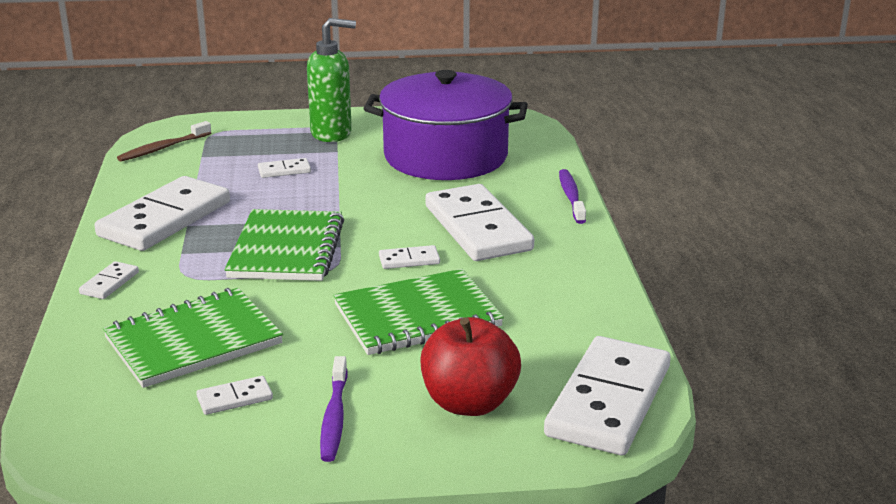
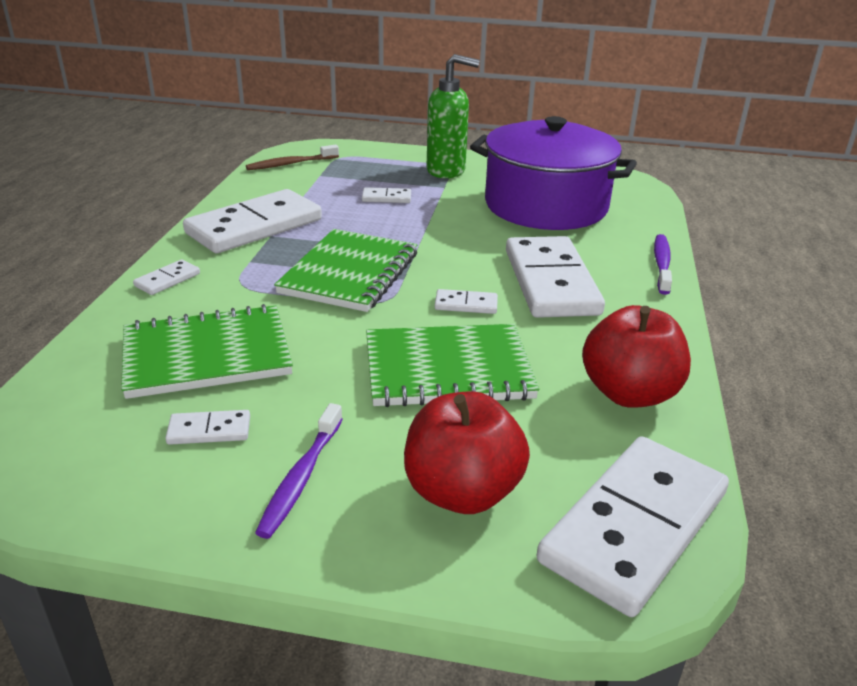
camera: 15 degrees right, 5 degrees up
none -> red apple [582,305,691,408]

